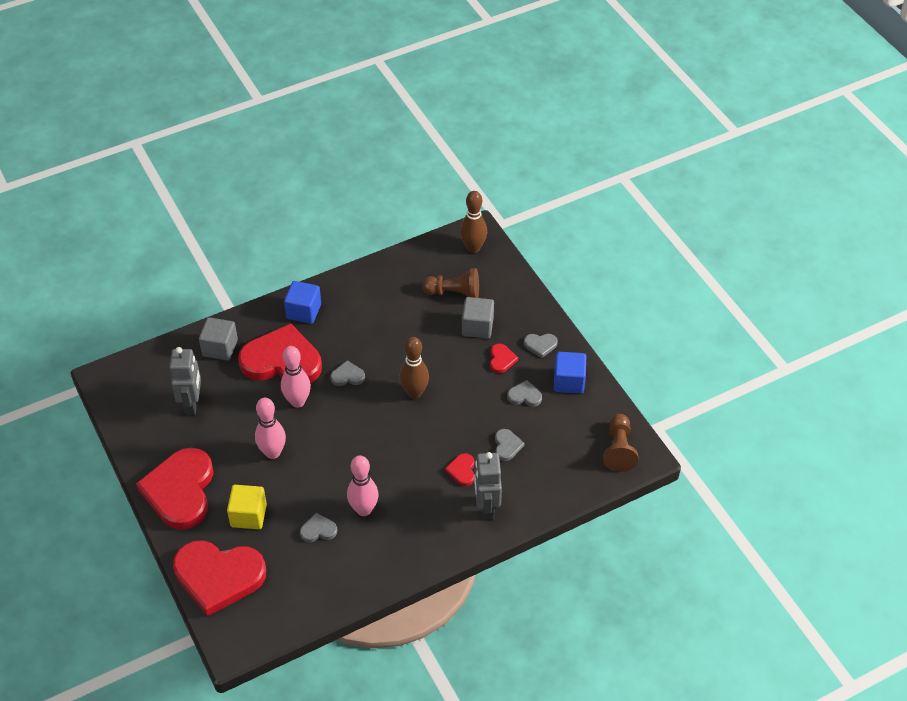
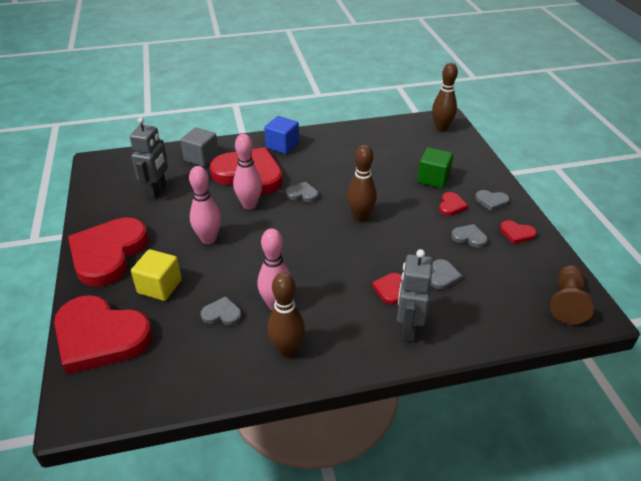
camera: 15 degrees right, 10 degrees down
brown pawn [422,268,479,298] -> none
grey cube [462,297,494,338] -> green cube [417,147,453,188]
blue cube [554,352,586,393] -> red heart [500,220,537,244]
none -> brown bowling pin [267,273,305,357]

